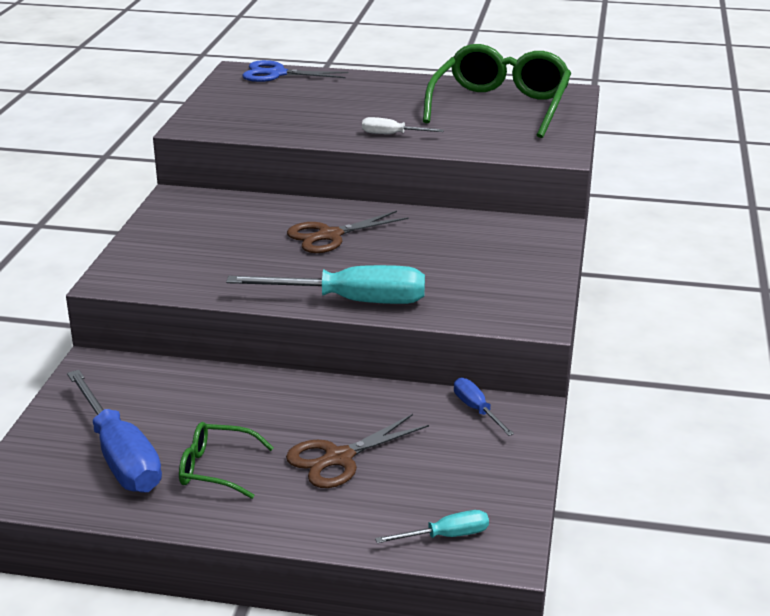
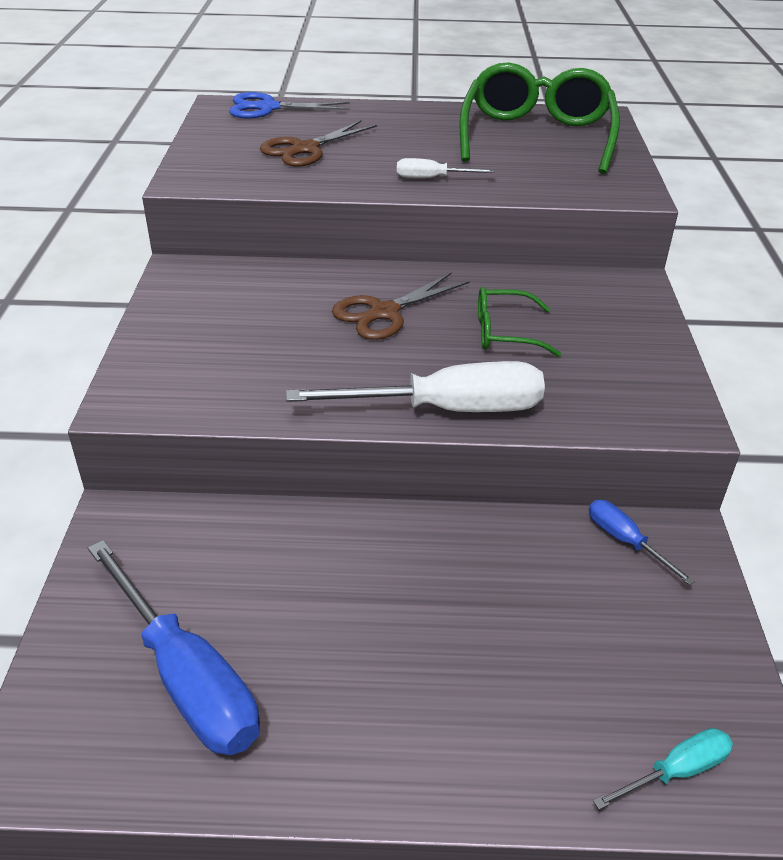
camera: 10 degrees left, 10 degrees up
green glasses [179,422,274,499] -> green glasses moved to [478,287,561,357]
turquoise screwdriver [226,265,425,304] -> white screwdriver [286,361,545,412]
brown scissors [286,414,429,488] -> brown scissors moved to [260,120,377,167]

